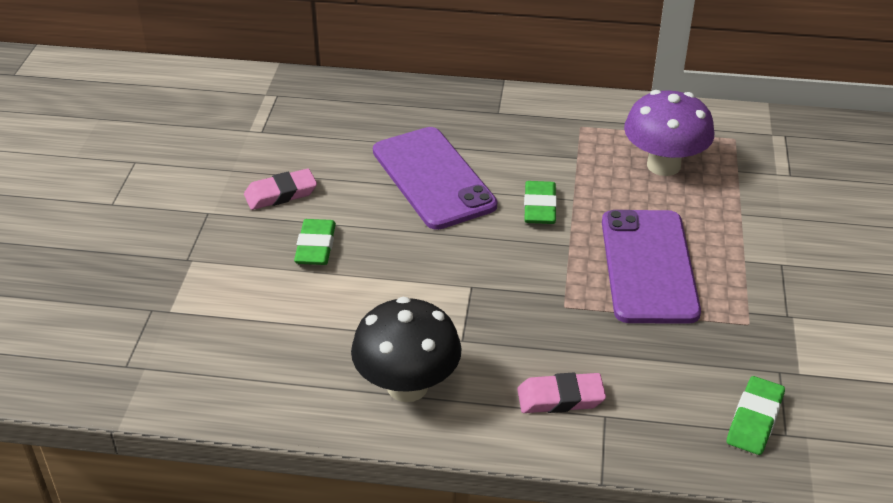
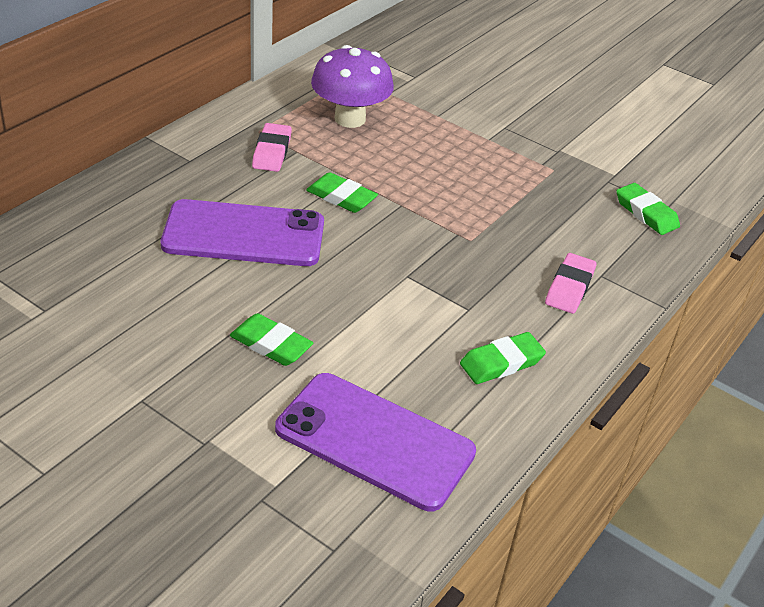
camera: 65 degrees left, 0 degrees up
pink eraser [244,168,317,210] -> pink eraser moved to [252,123,292,172]
black mushroom [351,297,462,402] -> green eraser [460,332,546,384]
purple phone [602,210,701,324] -> purple phone moved to [275,373,476,511]

